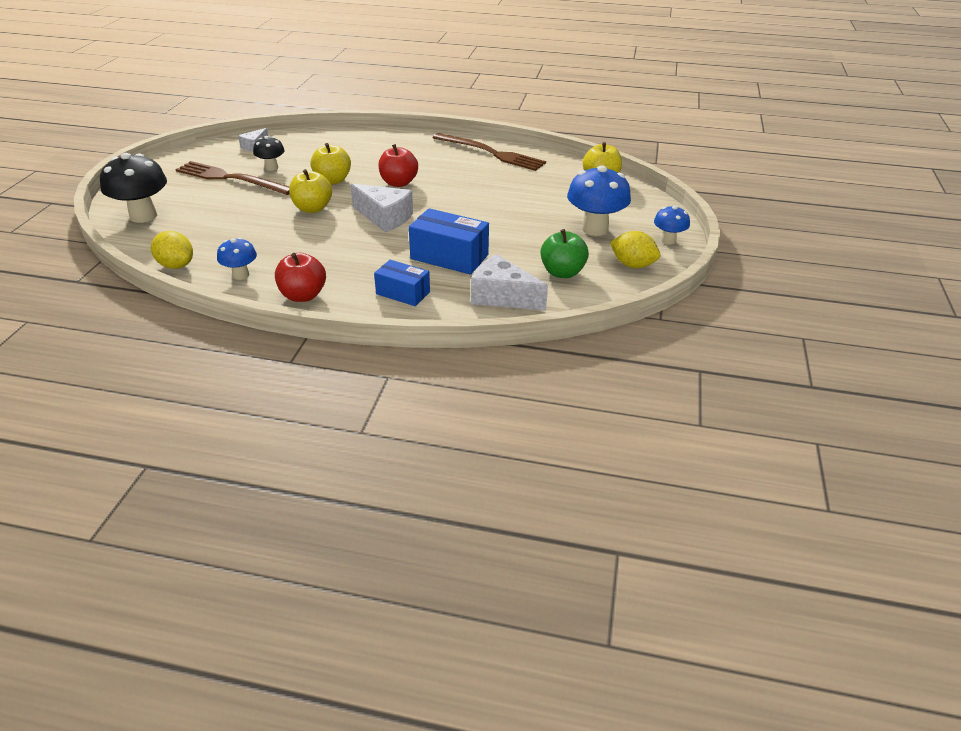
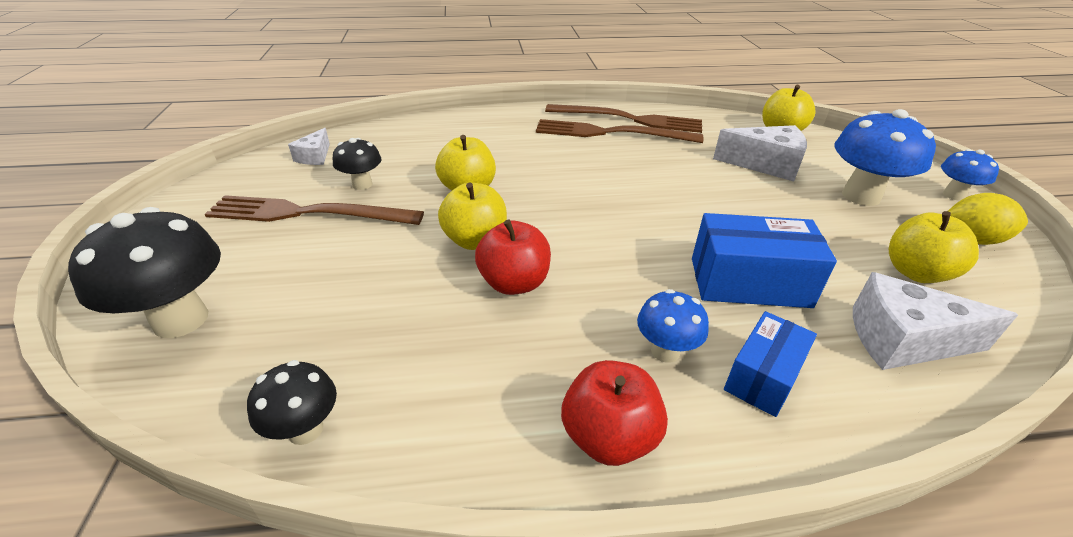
camera: 20 degrees left, 0 degrees up
yellow lemon [151,231,193,269] -> black mushroom [247,360,337,445]
blue mushroom [217,237,257,280] -> blue mushroom moved to [637,289,709,363]
white cheese [350,184,413,232] -> white cheese moved to [713,125,807,181]
blue box [374,260,430,306] -> blue box turned 60 degrees counterclockwise [724,311,817,417]
red apple [378,144,418,187] -> red apple moved to [475,219,551,295]
green apple [540,229,589,278] -> yellow apple [889,211,979,283]
none -> brown fork [536,119,704,143]

